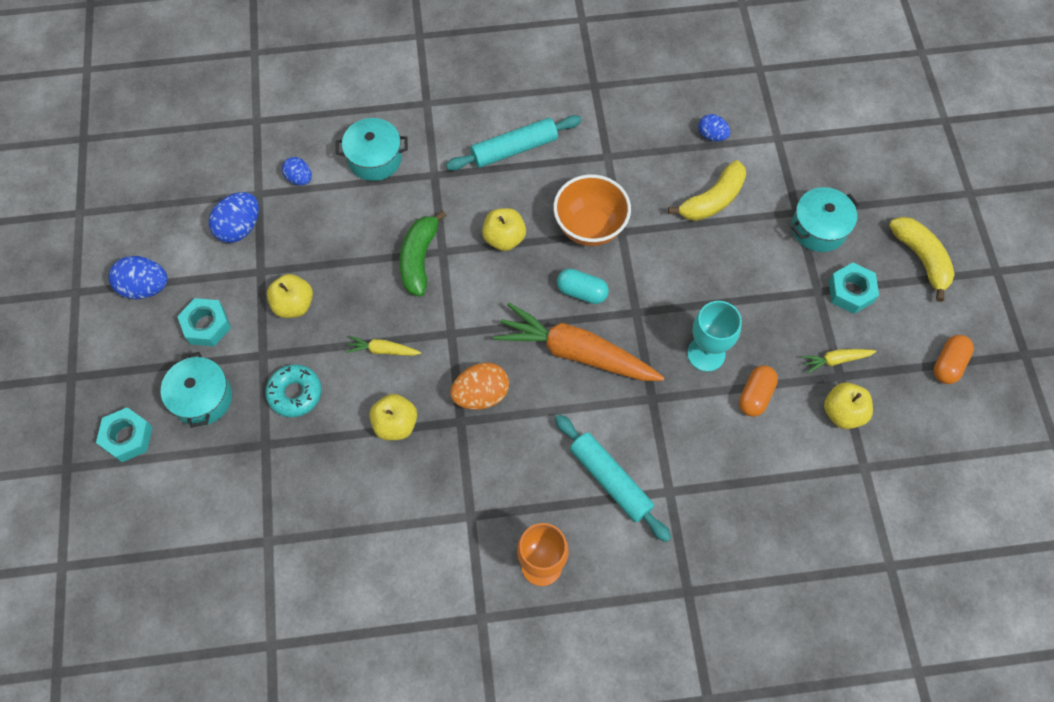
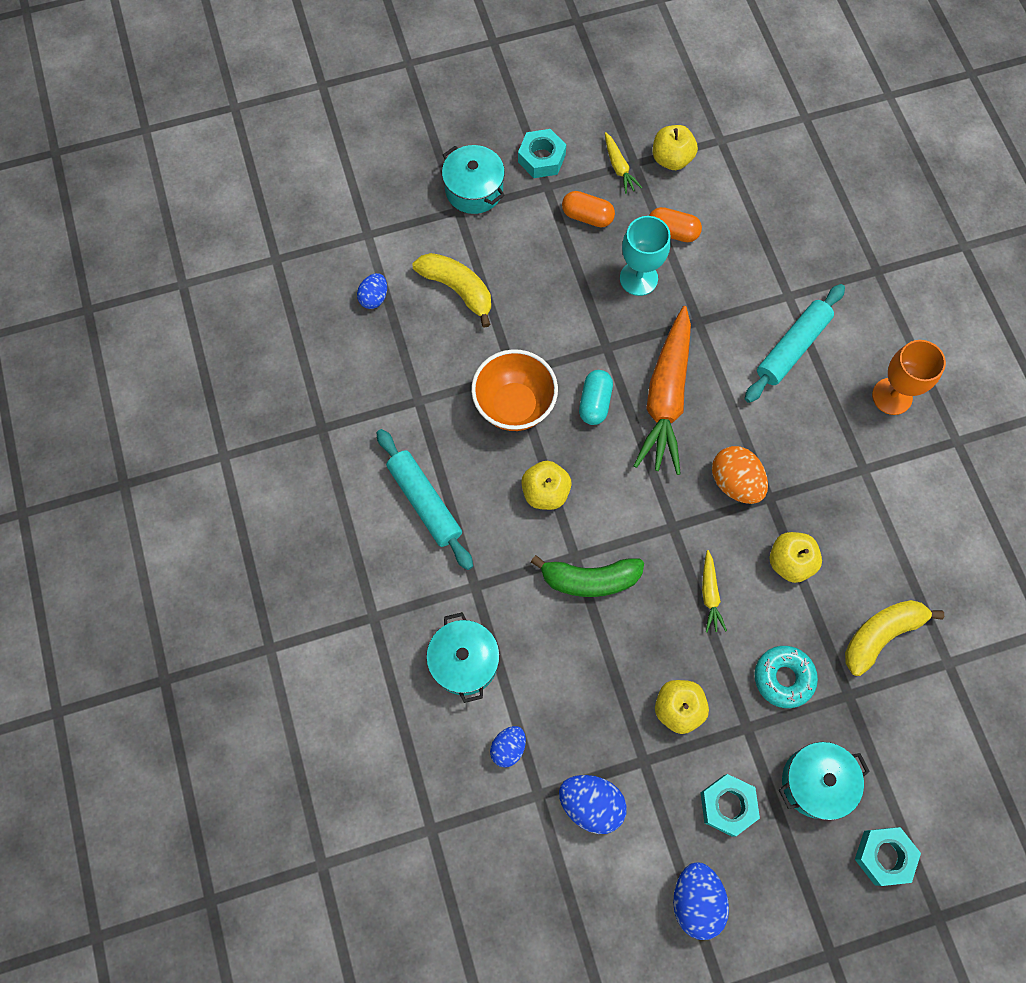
camera: 100 degrees left, 5 degrees up
yellow banana [889,217,955,302] -> yellow banana moved to [845,600,944,676]
orange capsule [934,335,974,384] -> orange capsule moved to [562,191,615,227]

